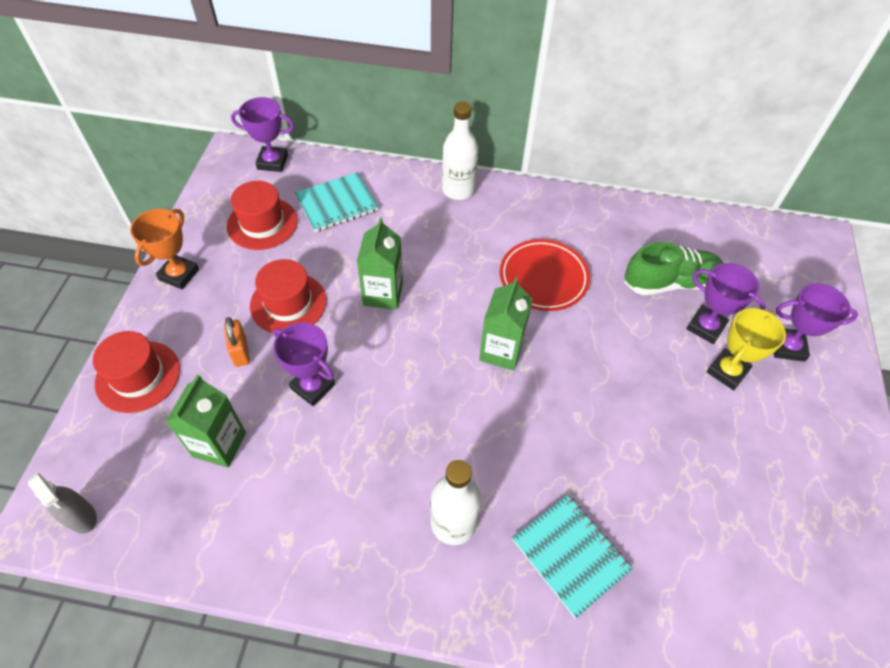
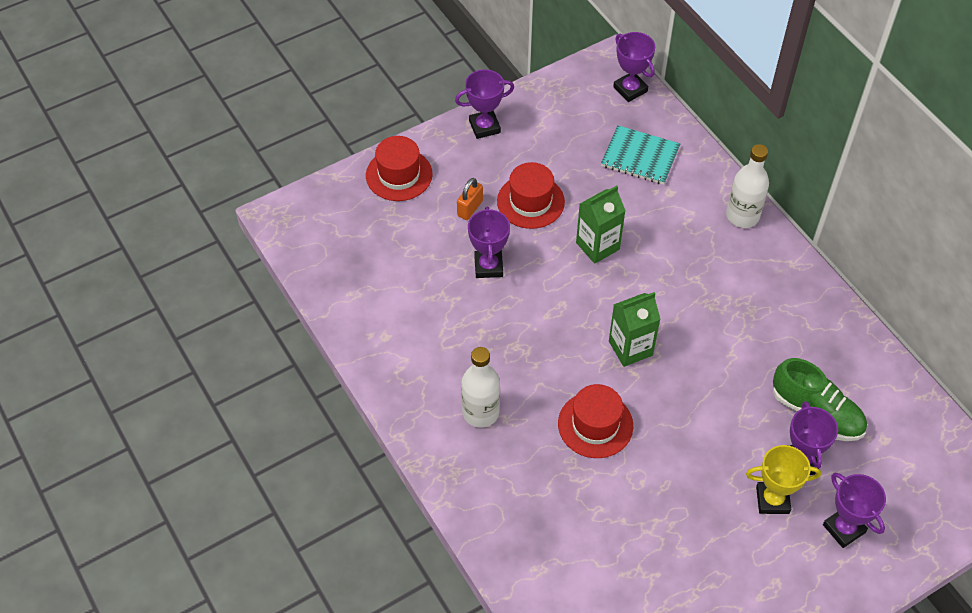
camera: 50 degrees right, 0 degrees up
grey spray bottle [28,473,97,534] -> none
orange trophy [130,209,199,289] -> purple trophy [455,69,514,139]
green carton [165,375,246,468] -> none
red hat [227,181,298,250] -> red hat moved to [558,384,633,458]
red plate [500,239,590,311] -> none
turquoise notebook [512,494,632,618] -> none

